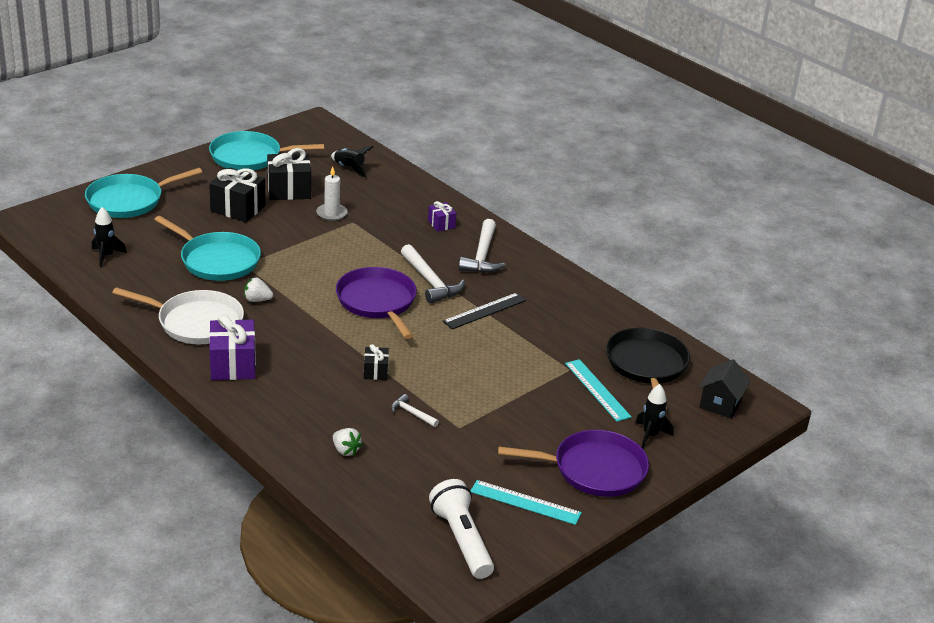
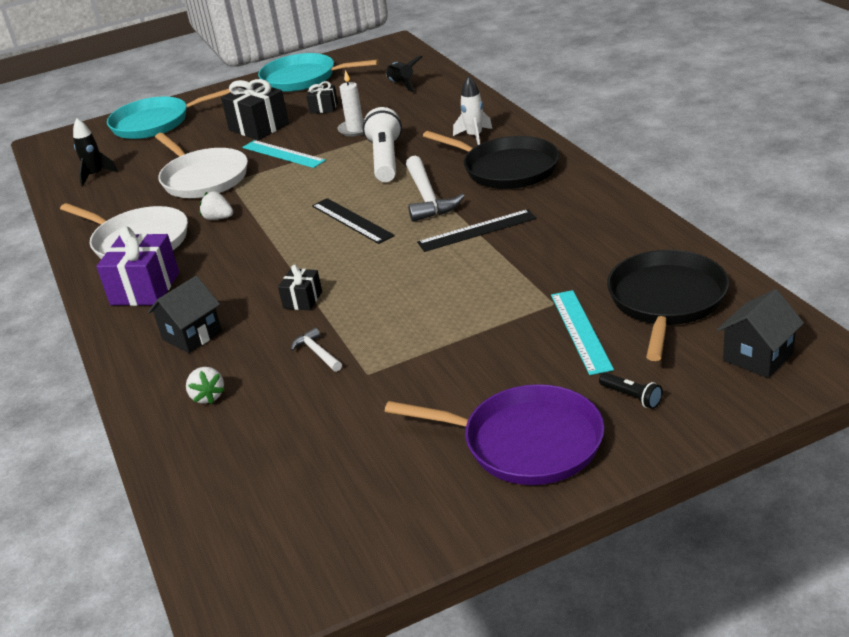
camera: 25 degrees right, 0 degrees up
turquoise pan [154,216,261,281] -> white pan [155,133,248,198]
black gift [267,148,311,200] -> black gift [306,81,338,114], size x0.54
purple pan [336,267,417,339] -> black ruler [312,198,395,244]
purple gift [428,201,456,232] -> white rocket [453,76,492,145]
white flashlight [429,479,494,579] -> white flashlight moved to [363,107,402,182]
white hammer [459,219,506,273] -> black pan [423,131,559,189]
turquoise ruler [471,480,582,525] -> turquoise ruler moved to [242,140,326,168]
black rocket [635,384,674,449] -> black flashlight [599,372,663,409]
none -> black house [148,276,222,353]

